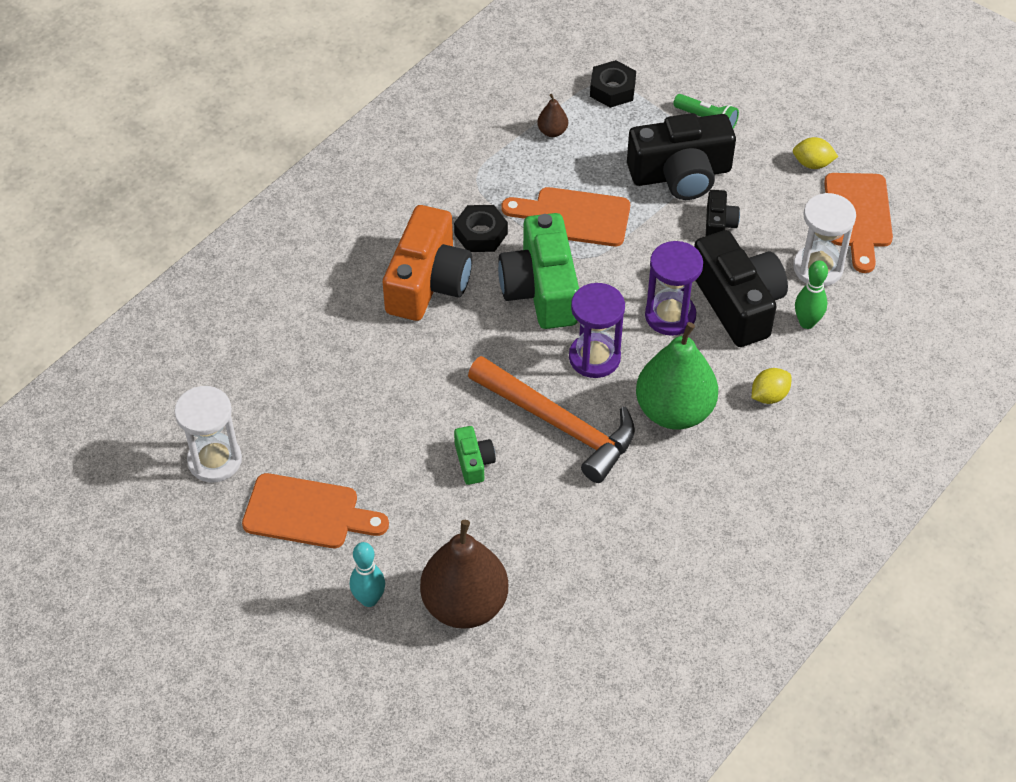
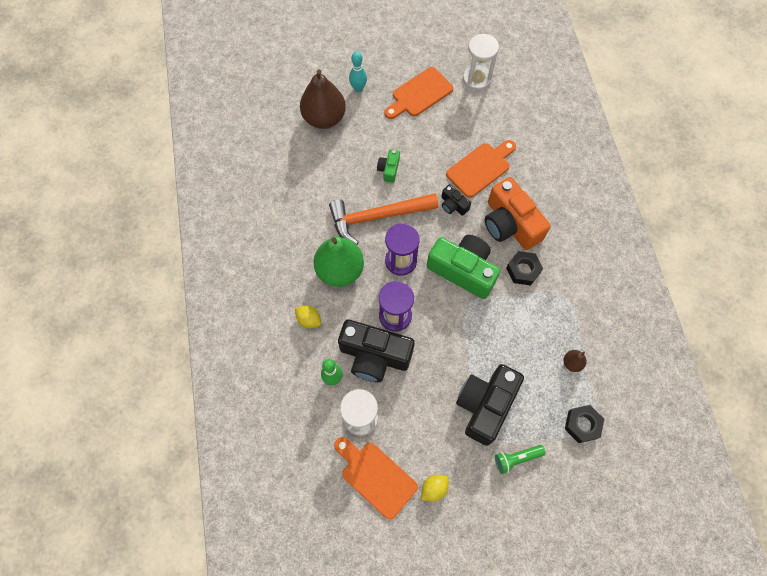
camera: 130 degrees right, 15 degrees up
green camera [454,426,496,485] -> green camera turned 75 degrees clockwise [377,149,400,183]
orange cutting board [501,187,630,246] -> orange cutting board moved to [446,140,516,198]
black camera [706,190,740,236] -> black camera moved to [441,184,471,216]
yellow lemon [752,368,791,404] -> yellow lemon turned 60 degrees counterclockwise [295,305,321,328]

